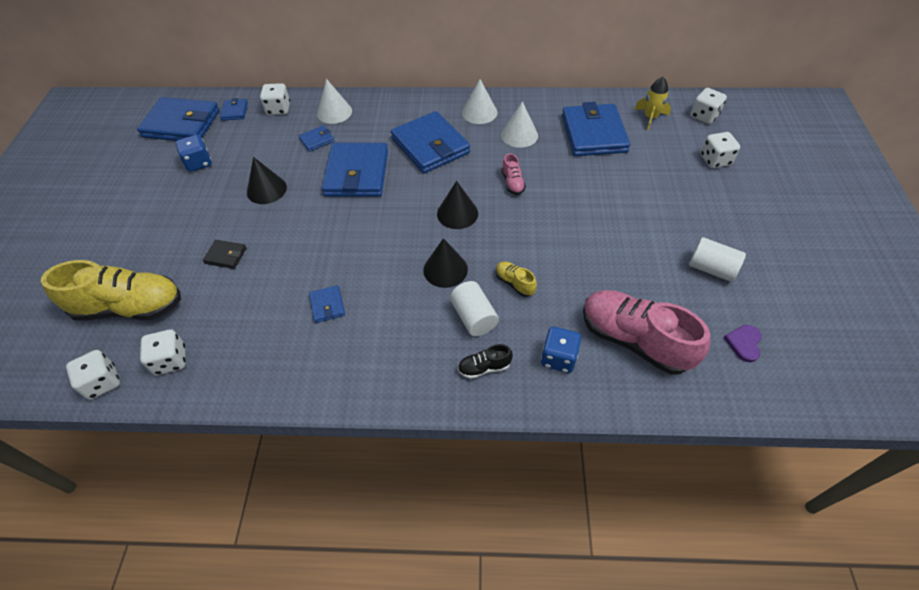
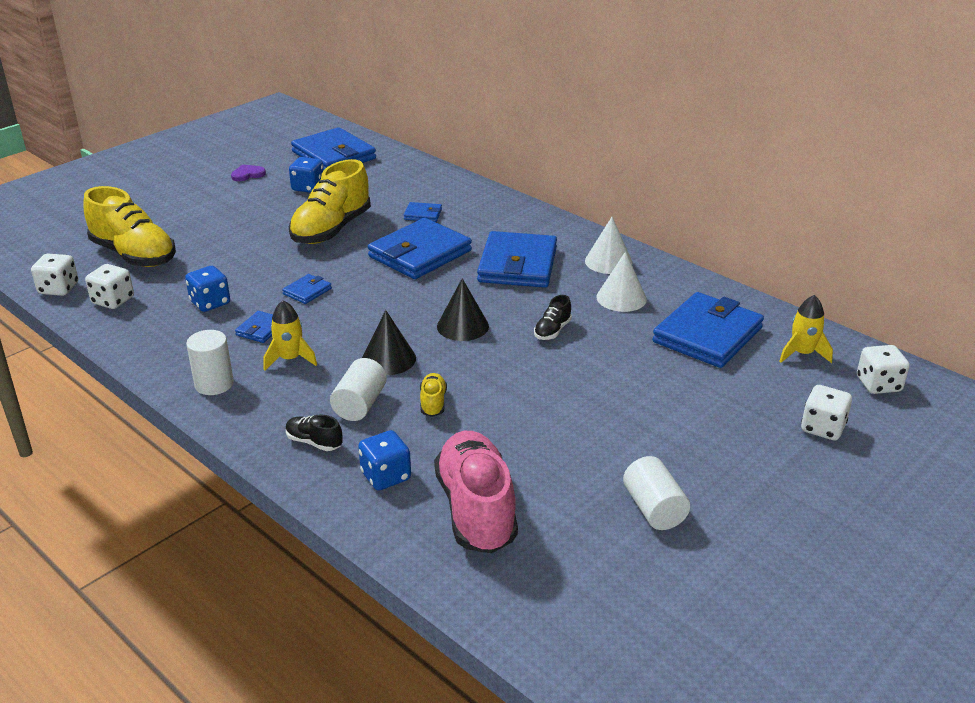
camera: 40 degrees right, 20 degrees down
black wallet [203,240,246,269] -> none
blue wallet [220,98,248,121] -> blue wallet moved to [282,274,332,304]
black cone [247,157,287,204] -> yellow shoe [289,159,371,244]
white dice [260,83,290,115] -> none
white cone [317,79,352,124] -> none
pink shoe [502,153,526,195] -> black shoe [534,295,572,340]
purple heart [724,325,762,362] -> purple heart moved to [231,164,266,181]
none -> blue dice [185,266,230,312]
none -> white cylinder [186,330,234,395]
none -> yellow rocket [264,300,317,371]

